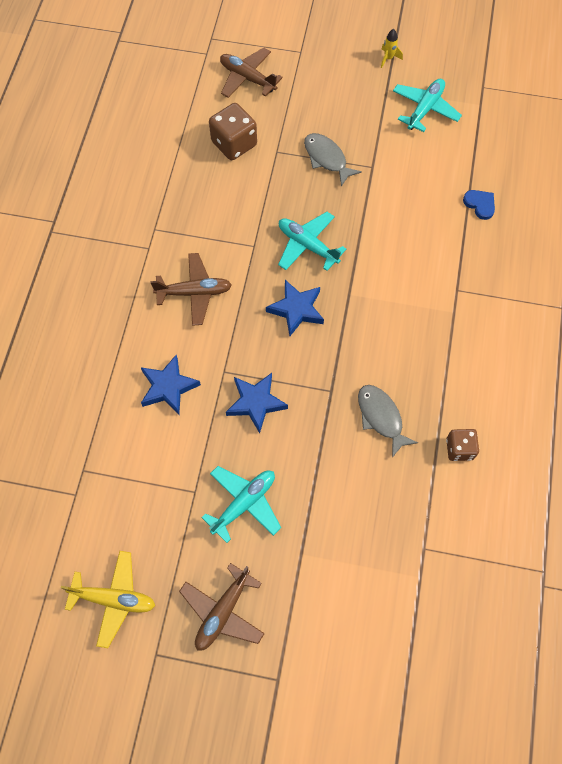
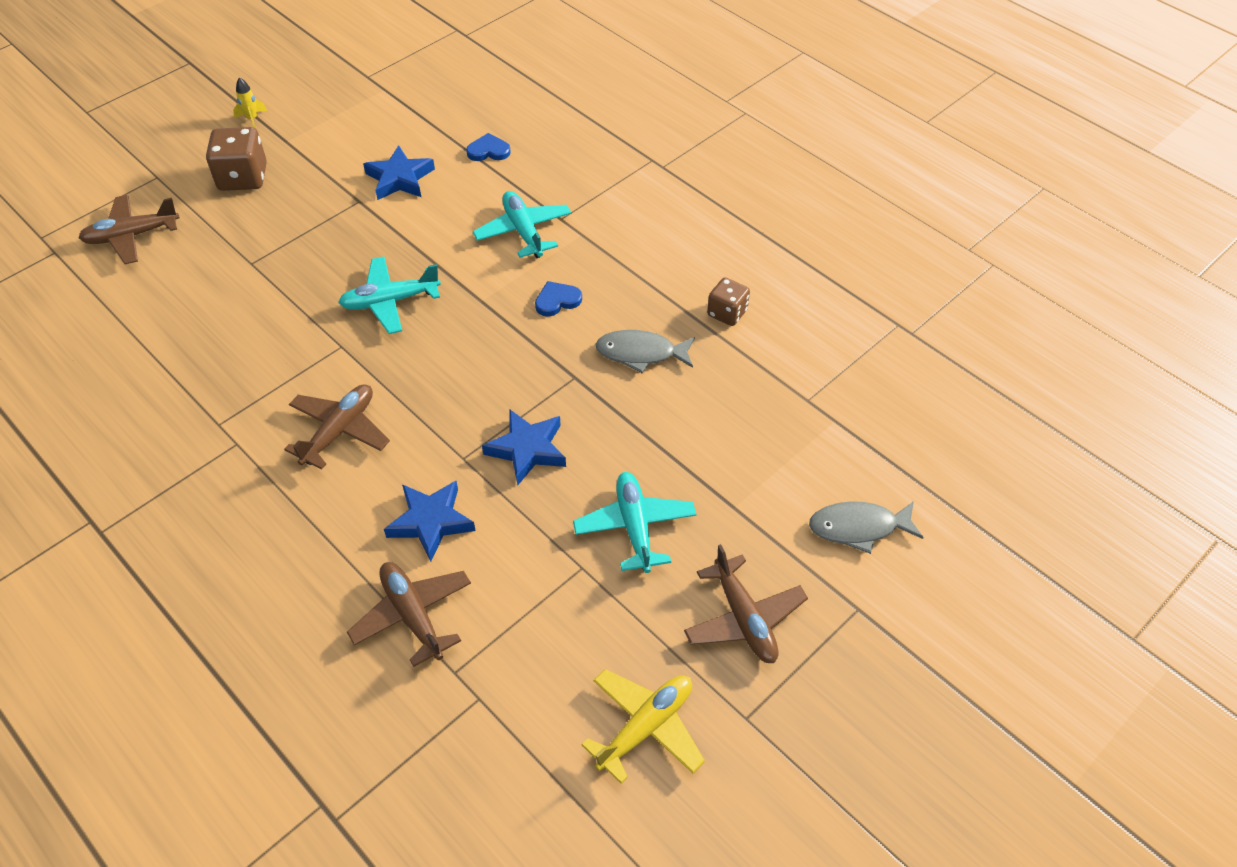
camera: 55 degrees left, 15 degrees down
brown dice [209,103,257,160] -> brown dice moved to [206,127,267,191]
blue star [266,280,324,336] -> blue star moved to [363,145,435,200]
grey fish [304,133,362,186] -> grey fish moved to [809,501,924,554]
turquoise plane [393,79,462,132] -> turquoise plane moved to [473,191,571,258]
none -> brown plane [347,562,471,667]
none -> blue heart [535,281,582,317]

